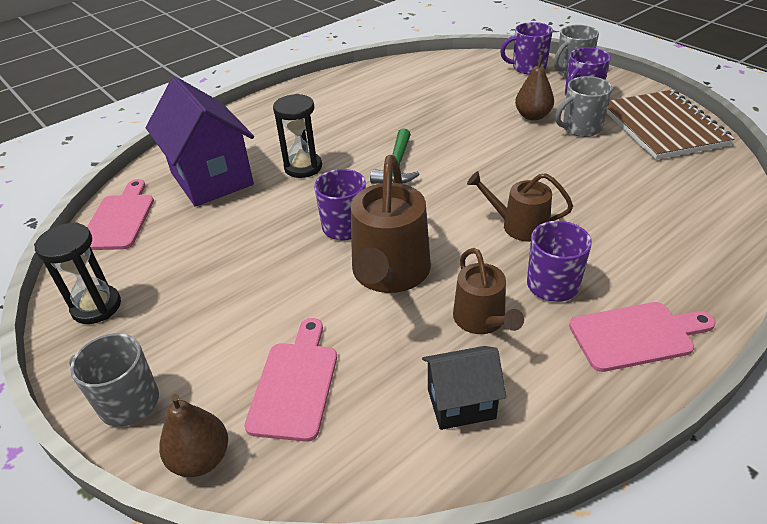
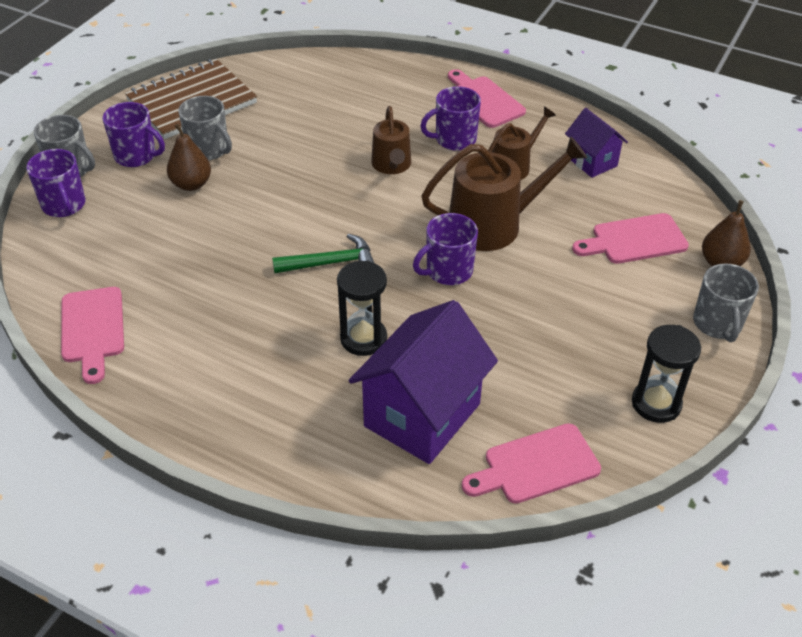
camera: 115 degrees left, 5 degrees up
black house [422,346,506,430] -> purple house [565,108,628,178]
none -> pink cutting board [61,287,124,384]

